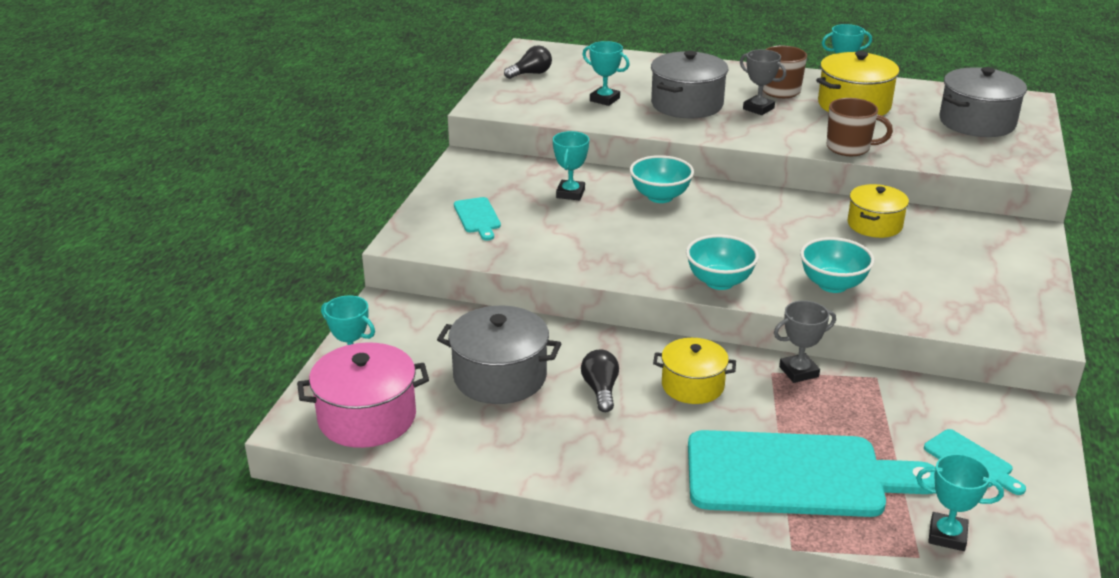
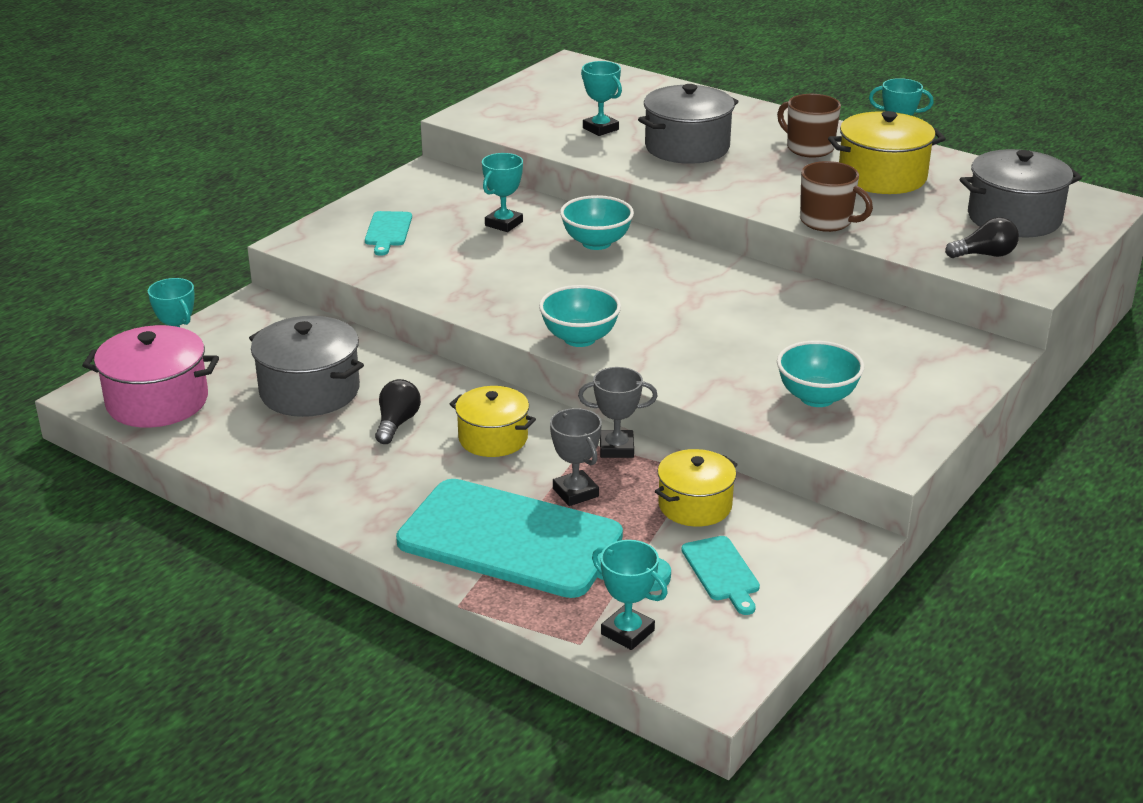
camera: 20 degrees right, 0 degrees up
black light bulb [504,46,552,79] -> black light bulb moved to [945,217,1019,258]
grey trophy [740,49,786,115] -> grey trophy moved to [550,408,602,506]
turquoise bowl [800,237,874,293] -> turquoise bowl moved to [777,341,865,407]
yellow pot [848,184,909,238] -> yellow pot moved to [655,449,738,527]

